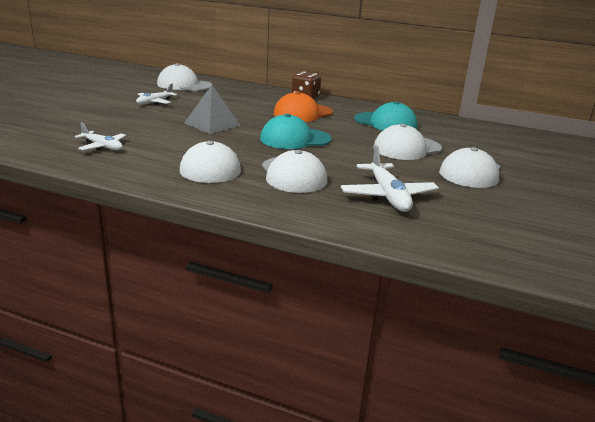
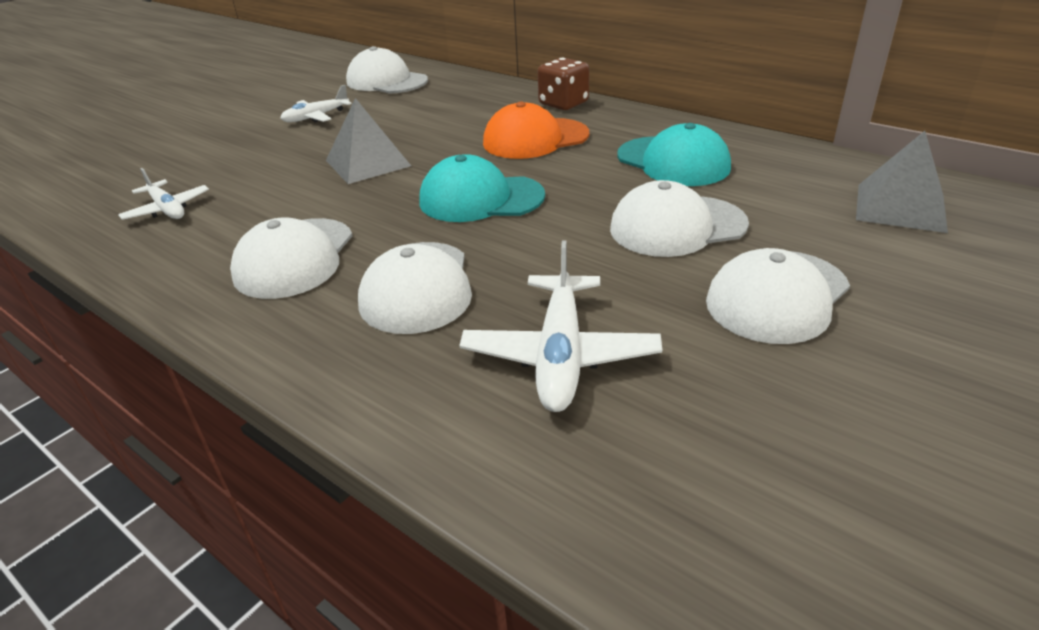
camera: 20 degrees right, 10 degrees up
none -> grey pyramid [856,131,948,233]

